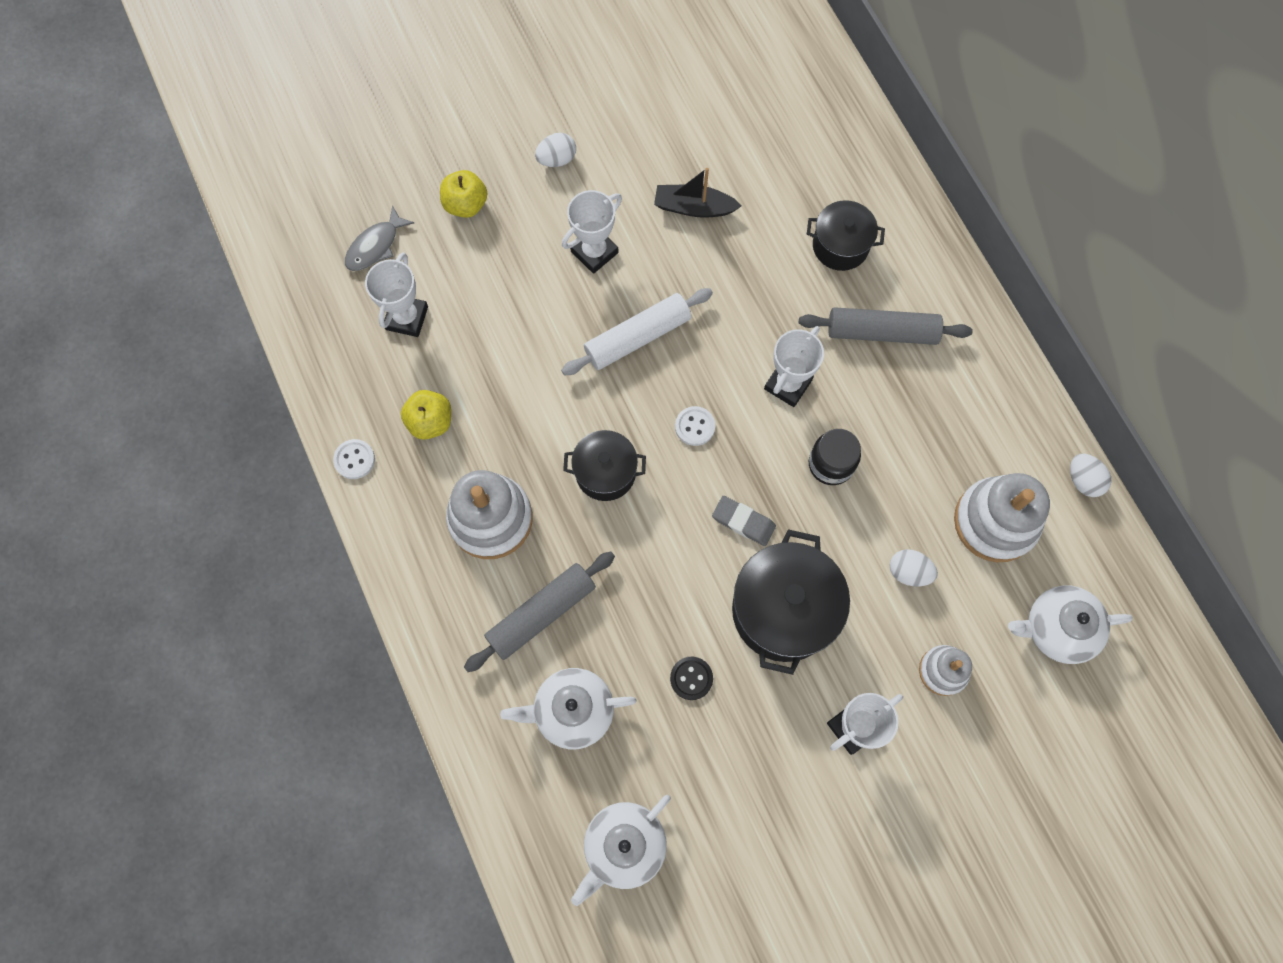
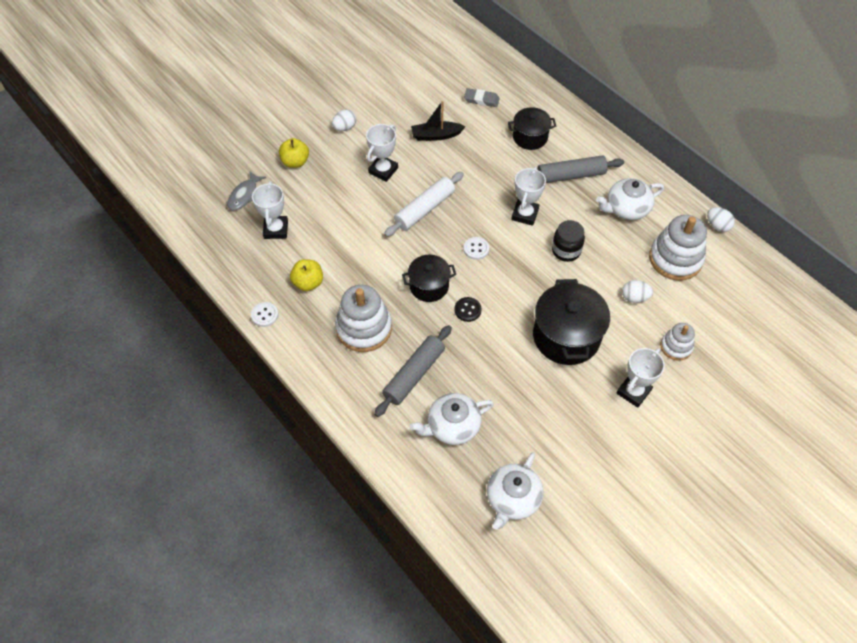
camera: 15 degrees left, 15 degrees down
black button [670,657,713,700] -> black button moved to [454,297,482,322]
grey eraser [712,496,776,546] -> grey eraser moved to [464,88,500,107]
white teapot [1008,585,1133,664] -> white teapot moved to [596,178,664,220]

